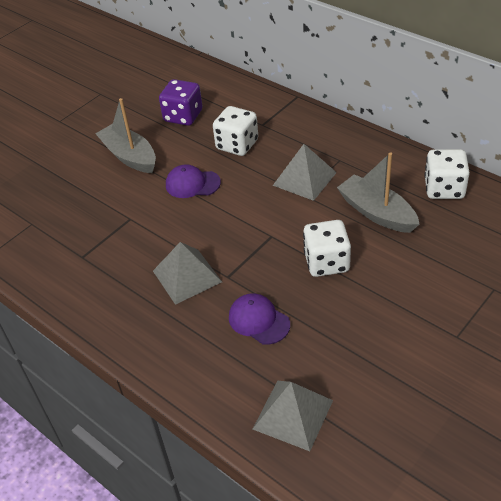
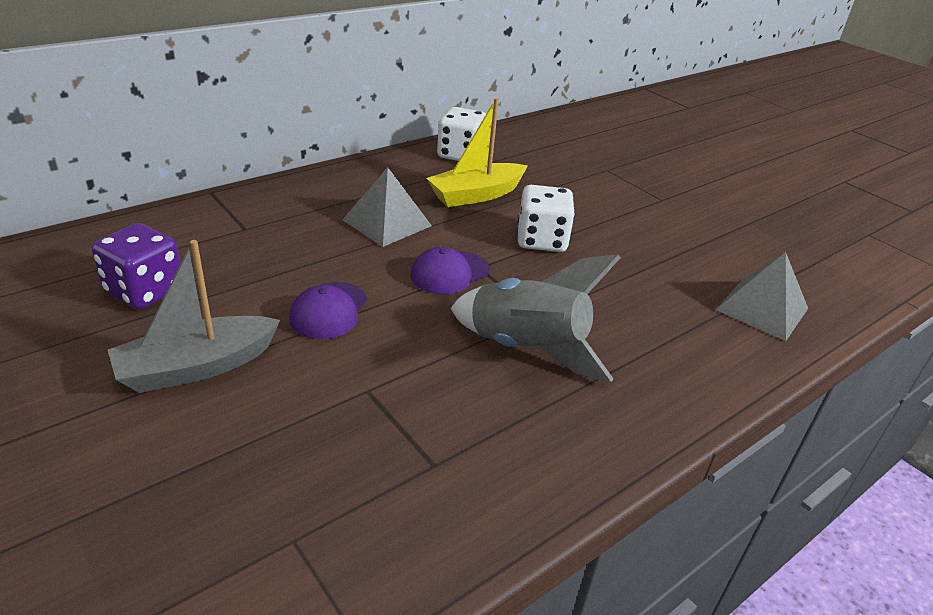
camera: 85 degrees left, 10 degrees down
grey pyramid [153,242,222,305] -> grey rocket [451,254,620,382]
white dice [213,106,258,156] -> none
purple cap [229,294,290,345] -> purple cap moved to [411,247,489,294]
grey boat [337,152,419,233] -> yellow boat [427,98,528,207]

